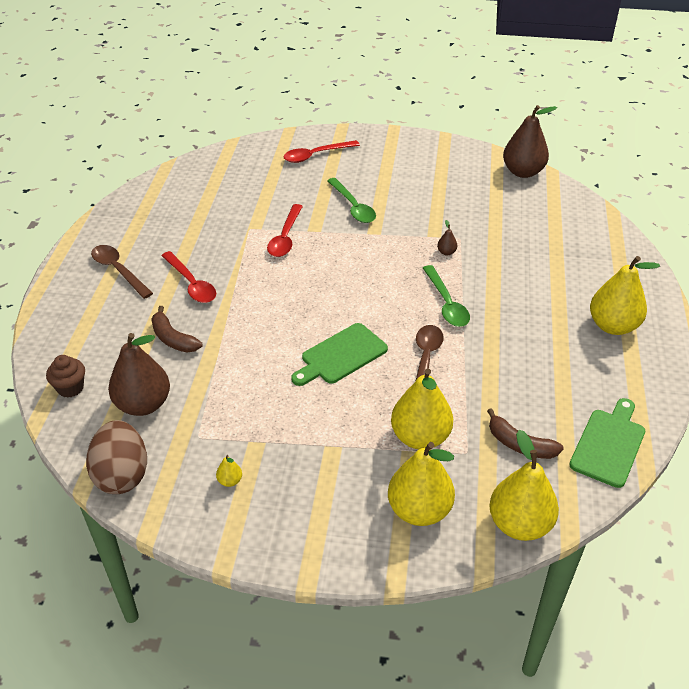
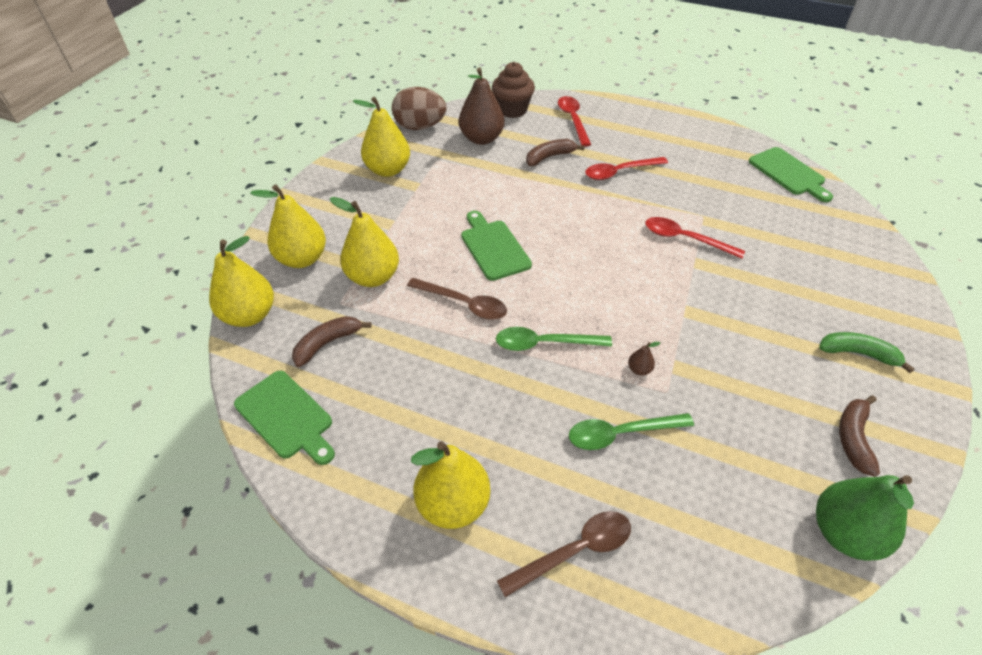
camera: 105 degrees right, 5 degrees up
brown cupcake [46,355,85,398] -> brown cupcake [492,62,535,118], size x1.51
brown spoon [91,245,153,299] -> brown spoon moved to [497,511,631,597]
yellow pear [216,455,242,487] -> yellow pear [353,97,410,177], size x2.47
red spoon [283,140,360,163] -> red spoon moved to [558,96,591,146]
green spoon [327,178,376,223] -> green spoon moved to [569,413,694,450]
brown pear [503,105,557,178] -> green pear [816,475,914,561]
none -> green cutting board [749,147,833,202]
none -> green banana [819,332,914,373]
none -> brown banana [839,395,880,477]

